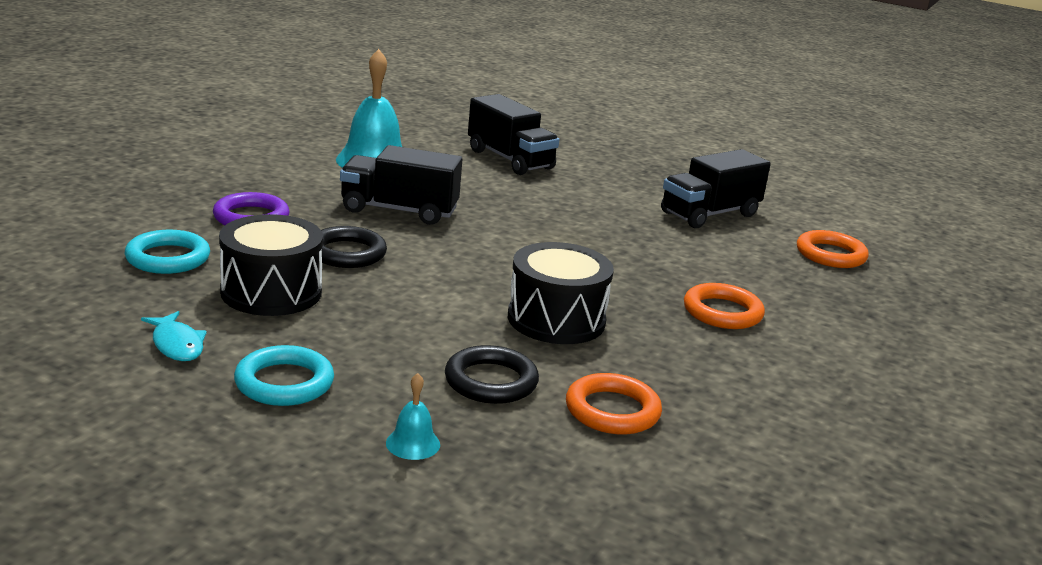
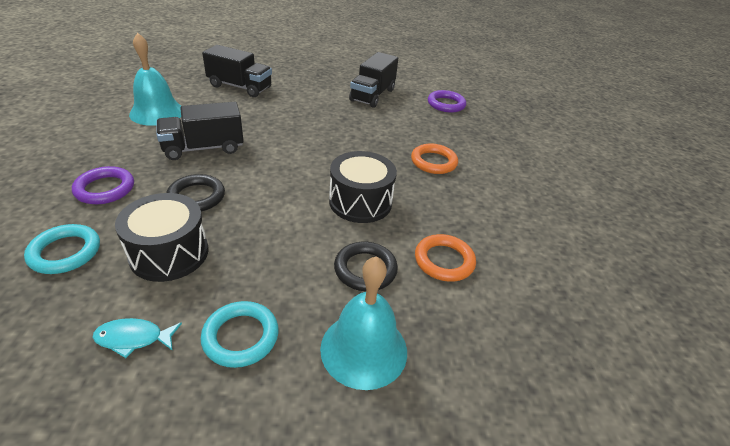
camera: 30 degrees left, 15 degrees up
turquoise fish [141,311,207,361] -> turquoise fish turned 150 degrees clockwise [92,318,182,358]
turquoise bell [386,373,440,460] -> turquoise bell [320,256,407,390], size x2.24
orange ring [797,230,869,268] -> purple ring [428,90,466,113]

